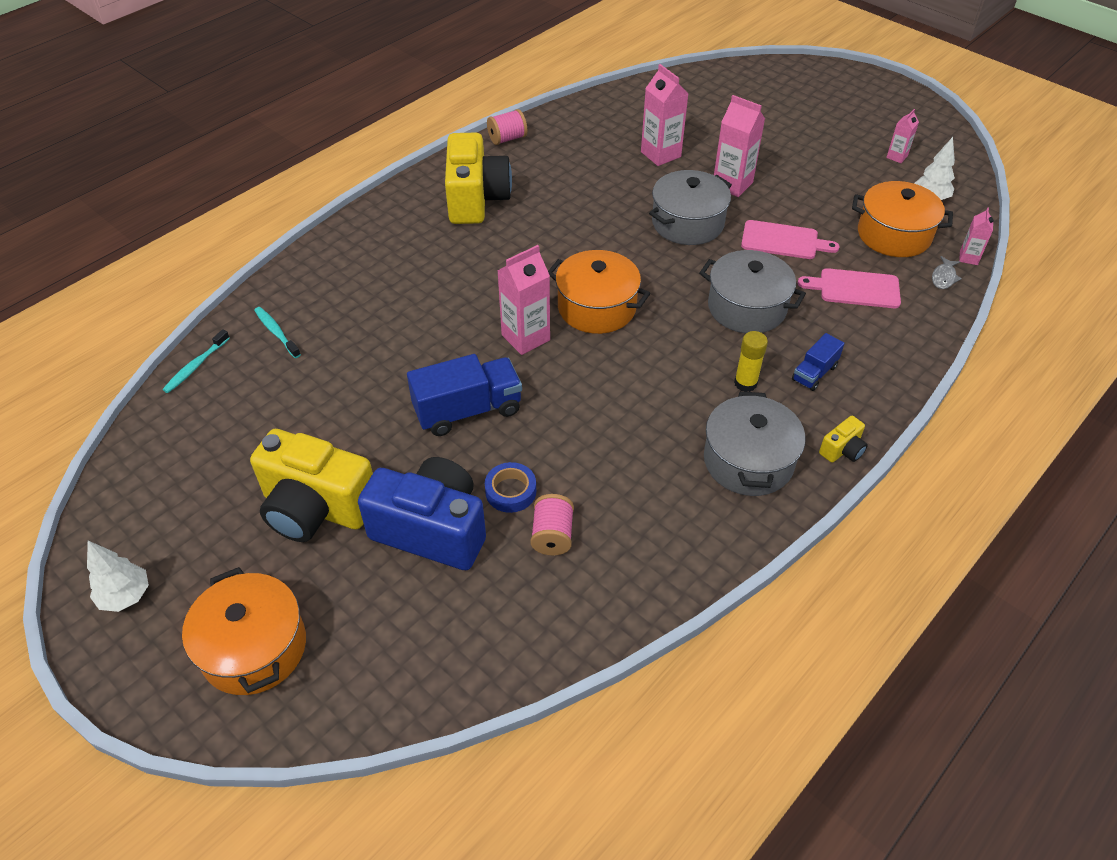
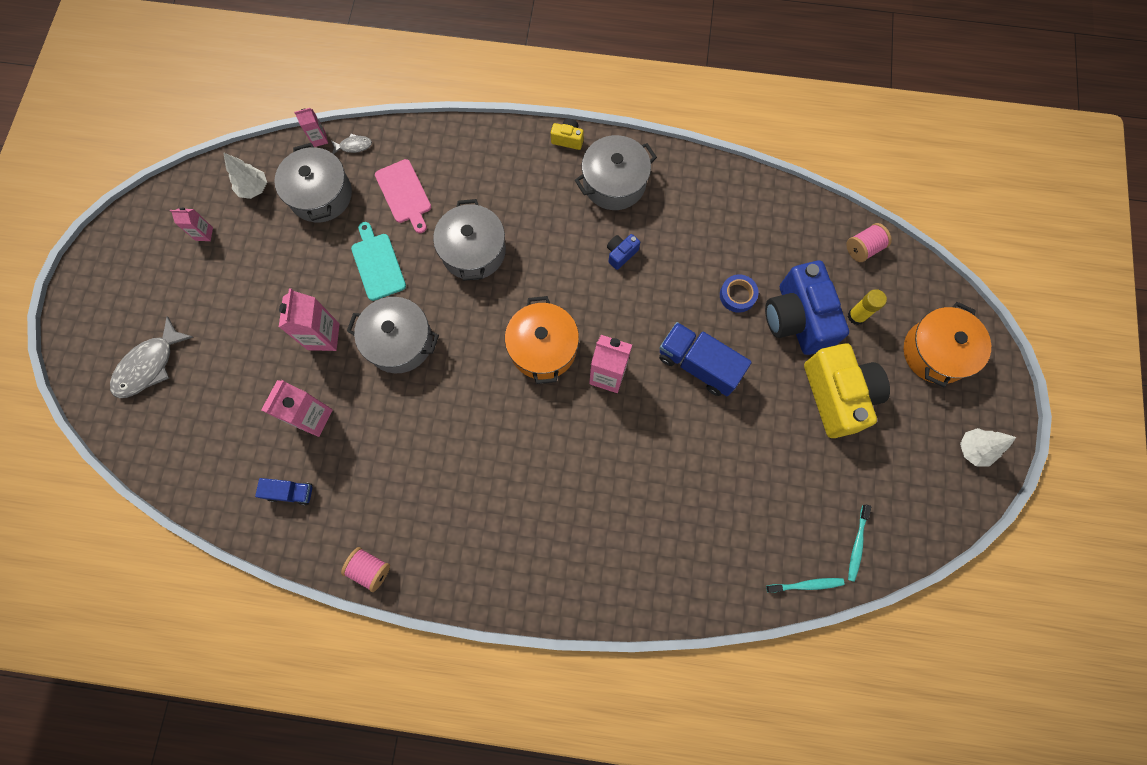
camera: 125 degrees left, 25 degrees up
turquoise toothbrush [254,307,301,358] -> turquoise toothbrush moved to [848,504,871,582]
yellow camera [445,133,512,224] -> none
pink spool [531,494,574,555] -> pink spool moved to [846,223,892,262]
yellow glue stick [734,331,768,392] -> yellow glue stick moved to [848,289,887,325]
pink cutting board [741,220,840,259] -> turquoise cutting board [351,222,406,301]
blue truck [792,333,844,391] -> blue truck moved to [255,478,313,505]
orange pot [852,181,953,257] -> grey pot [274,143,352,222]
none -> grey fish [110,316,193,398]
none -> blue camera [607,234,640,270]

